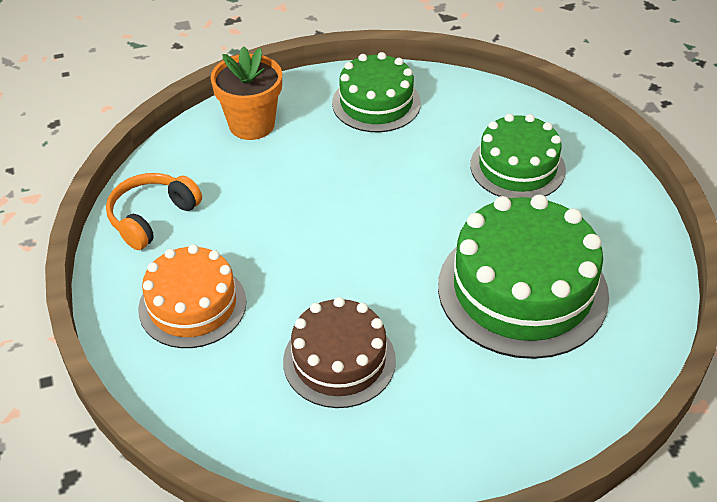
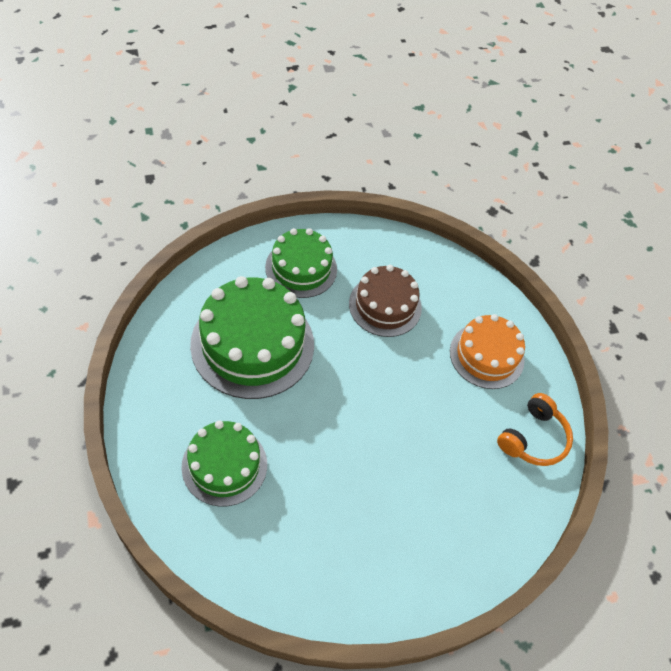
camera: 175 degrees right, 10 degrees up
orange flower pot [211,46,282,140] -> none
green cake [332,52,421,132] -> green cake moved to [265,228,337,298]

